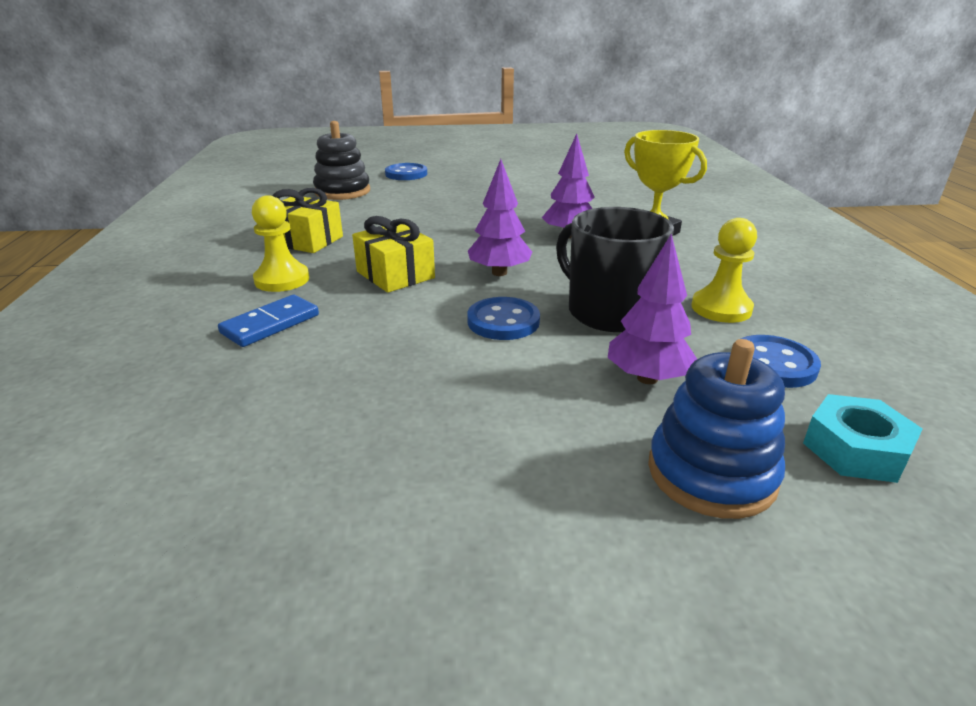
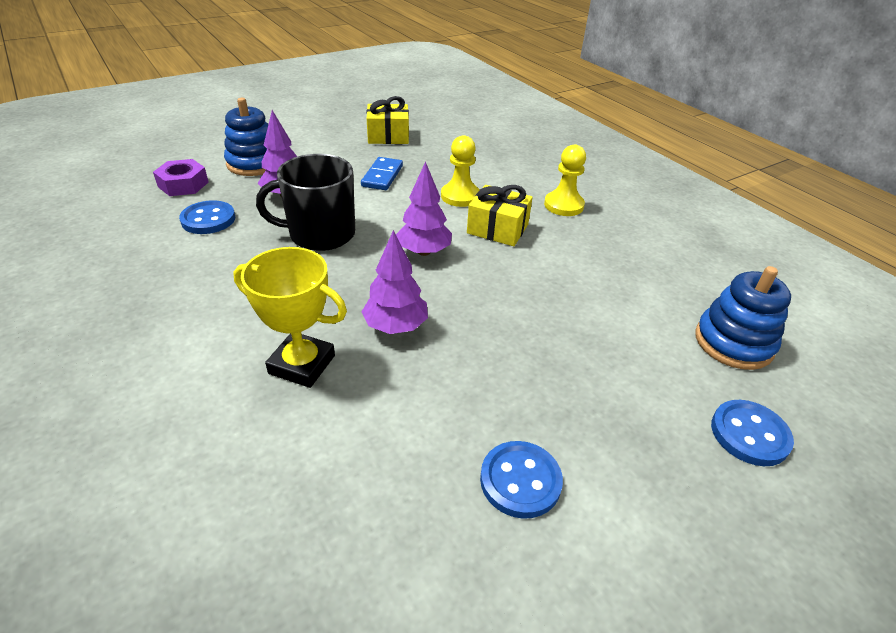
camera: 150 degrees right, 10 degrees up
blue domino [218,295,319,347] -> blue domino moved to [361,157,403,190]
yellow gift [273,188,343,253] -> yellow gift moved to [367,96,409,144]
black stacking toy [313,121,370,200] -> blue stacking toy [695,266,791,370]
blue button [467,297,540,340] -> blue button moved to [480,441,563,519]
black mug [556,207,674,332] -> black mug turned 150 degrees clockwise [256,154,355,251]
yellow pawn [691,218,757,323] -> yellow pawn moved to [441,135,479,207]
turquoise nut [803,394,923,483] -> purple nut [153,159,209,196]

